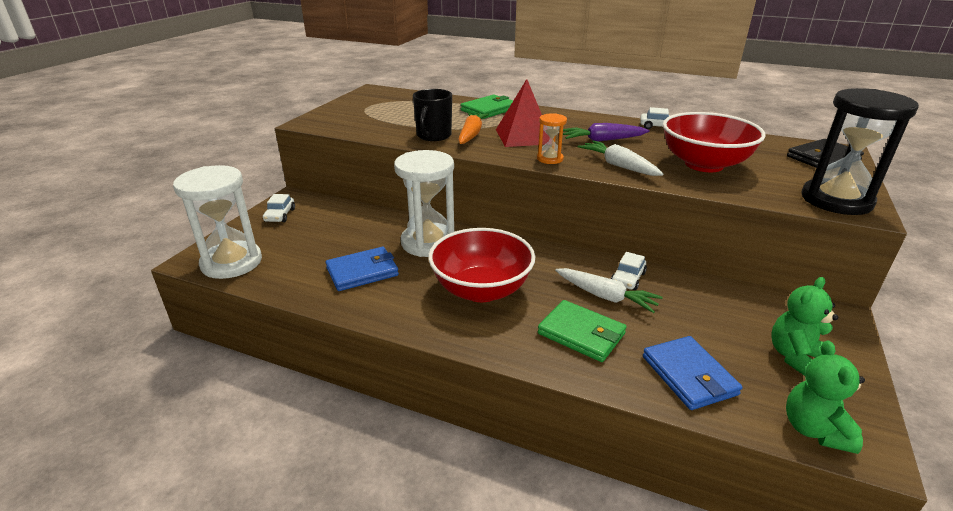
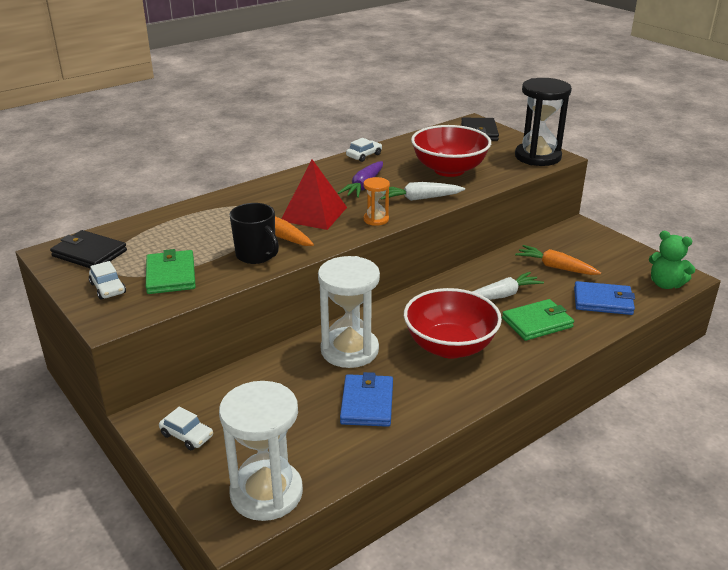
camera: 60 degrees left, 0 degrees up
green wallet [461,95,513,119] -> green wallet moved to [146,249,196,294]
white car [611,252,647,290] -> white car moved to [89,261,126,300]
green teddy bear [771,277,838,376] -> none
none -> black wallet [50,230,127,269]
none -> orange carrot [515,245,601,275]

